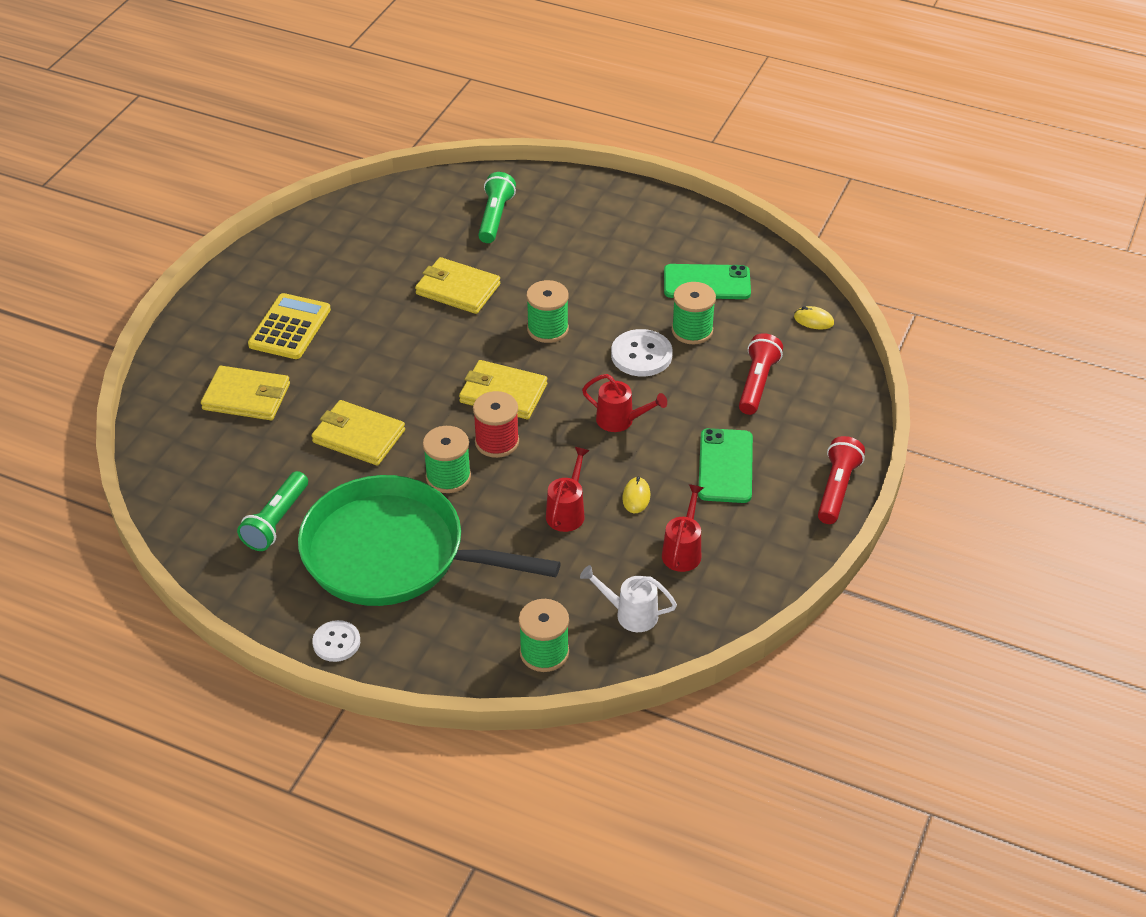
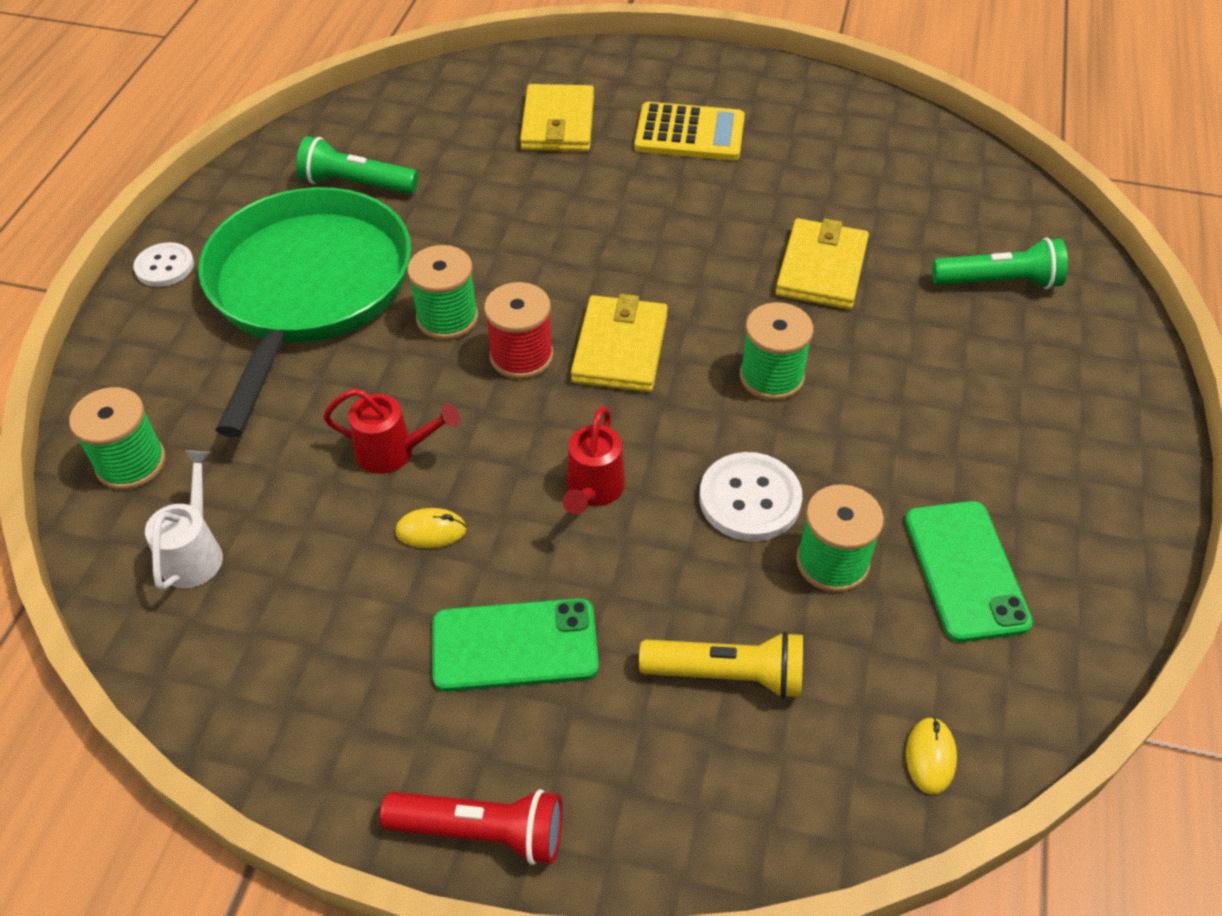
camera: 80 degrees right, 5 degrees up
yellow wallet [312,400,405,466] -> none
red watering can [662,484,704,572] -> none
red flashlight [739,333,783,415] -> yellow flashlight [639,631,803,699]

